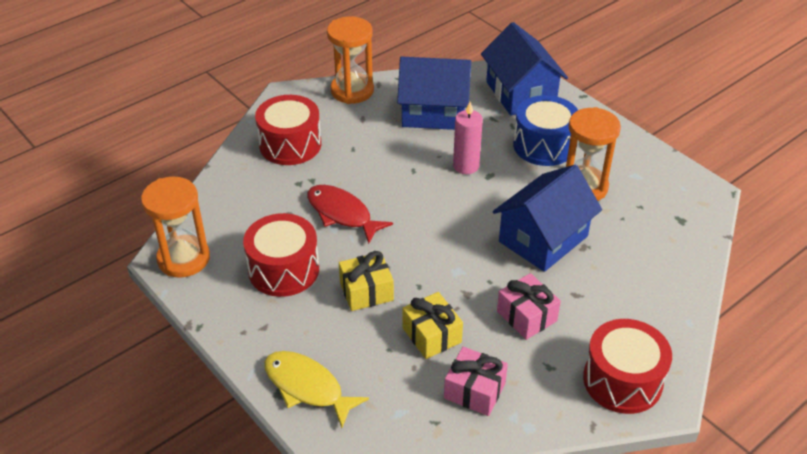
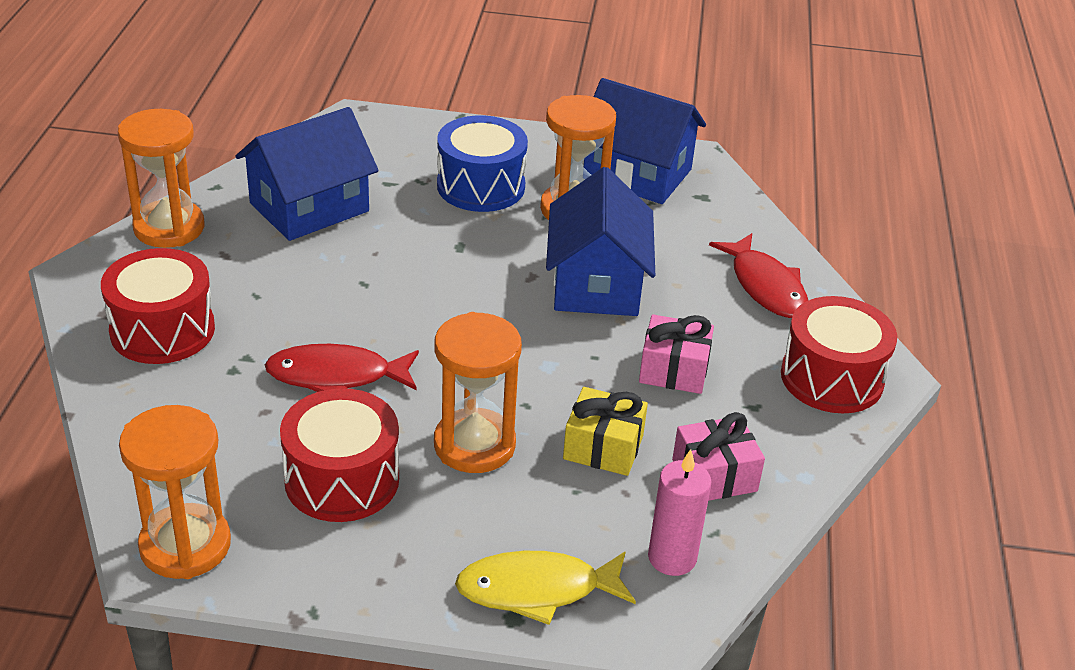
camera: 45 degrees left, 5 degrees down
yellow gift [339,251,394,311] -> orange hourglass [434,312,522,473]
pink candle [453,102,483,174] -> pink candle moved to [648,449,711,576]
blue house [481,22,568,116] -> blue house moved to [584,78,706,204]
none -> red fish [709,233,808,318]

